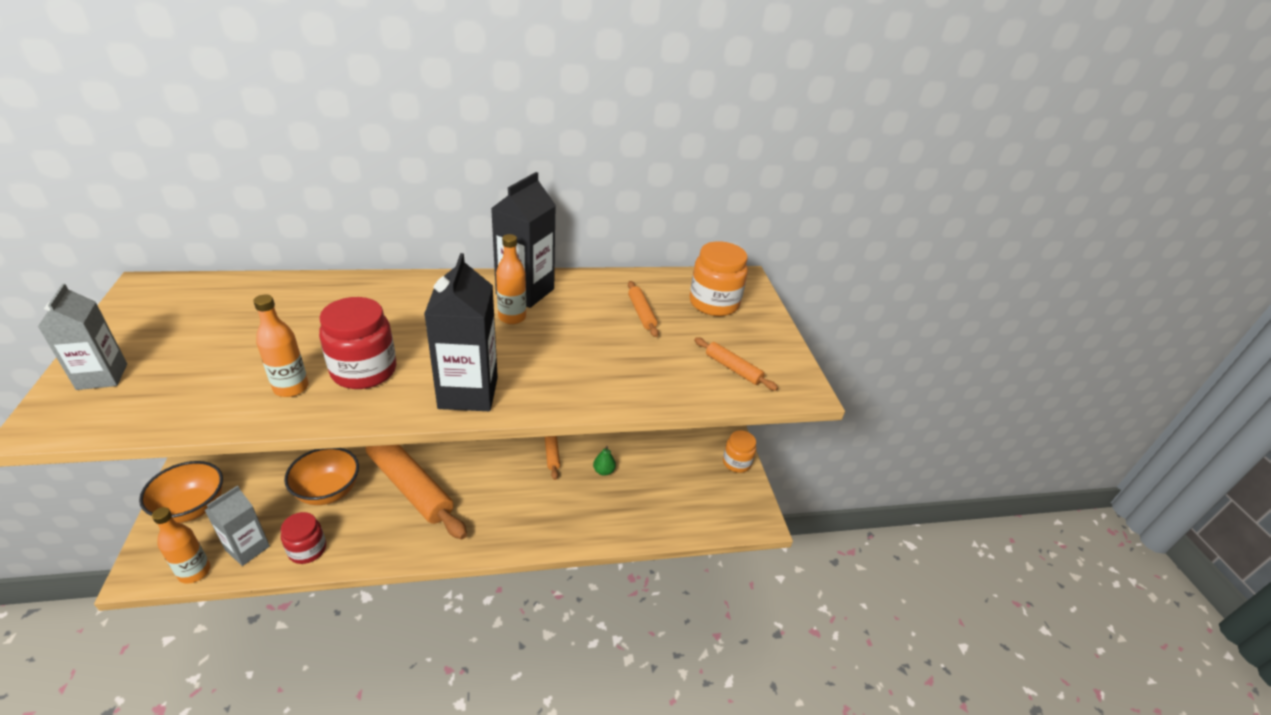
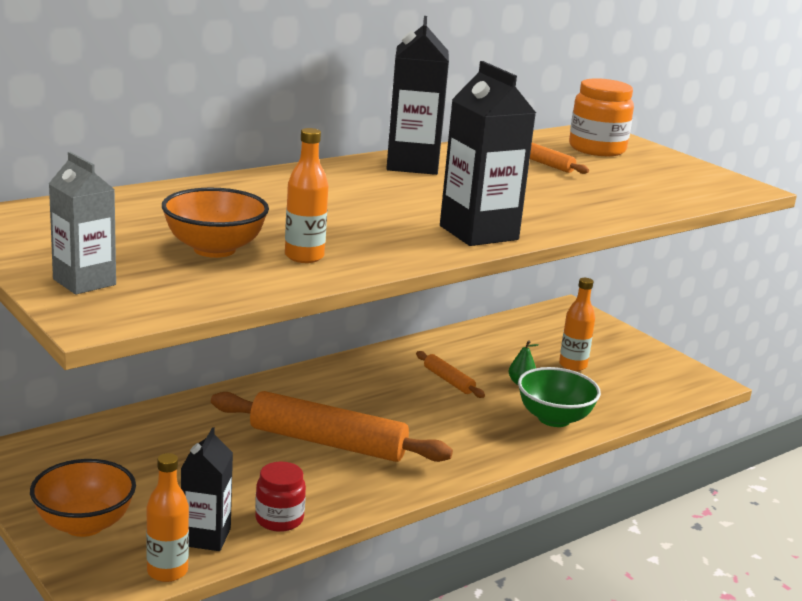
camera: 25 degrees left, 15 degrees down
grey carton [205,485,270,566] -> black carton [181,427,233,551]
orange bowl [284,448,359,505] -> orange bowl moved to [162,188,269,258]
red jar [319,297,396,389] -> none
orange bottle [496,234,526,324] -> orange bottle moved to [559,278,595,371]
orange rolling pin [694,337,778,391] -> none
orange jar [723,430,756,473] -> none
none -> green bowl [518,367,601,427]

